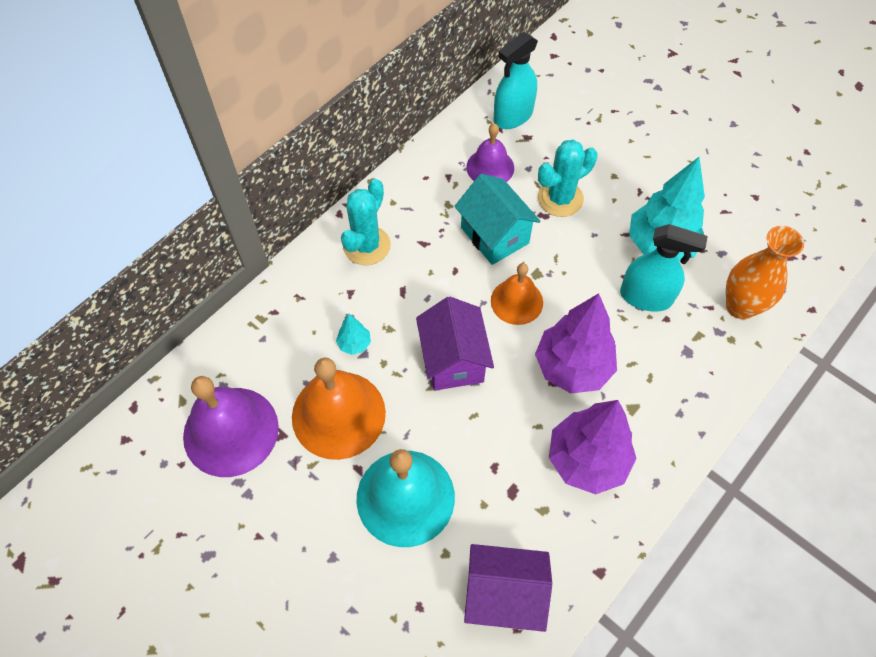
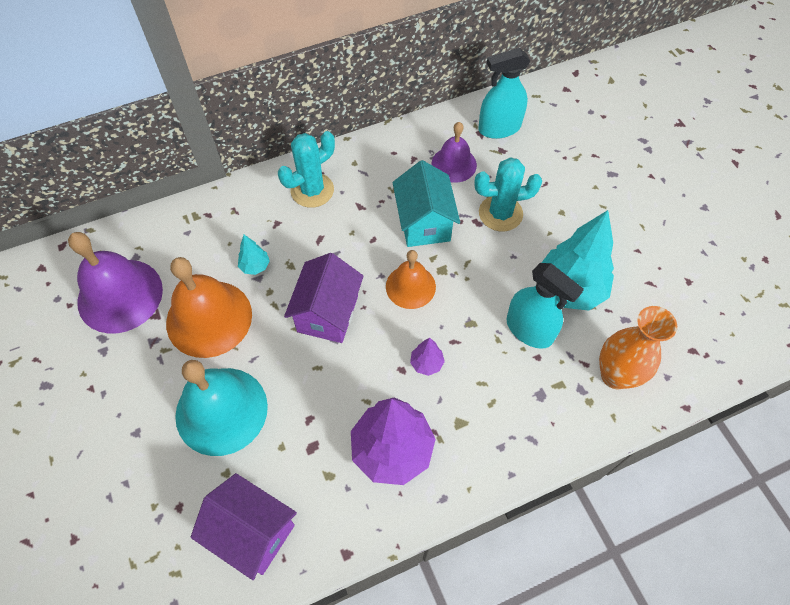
camera: 25 degrees right, 0 degrees up
purple tree [535,293,617,394] -> purple tree [410,338,445,376], size x0.44

